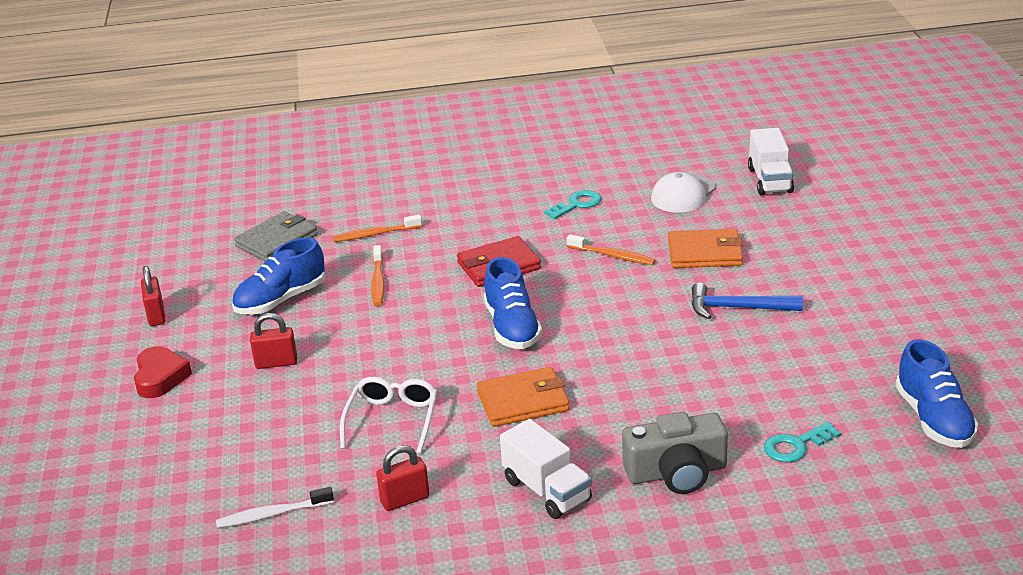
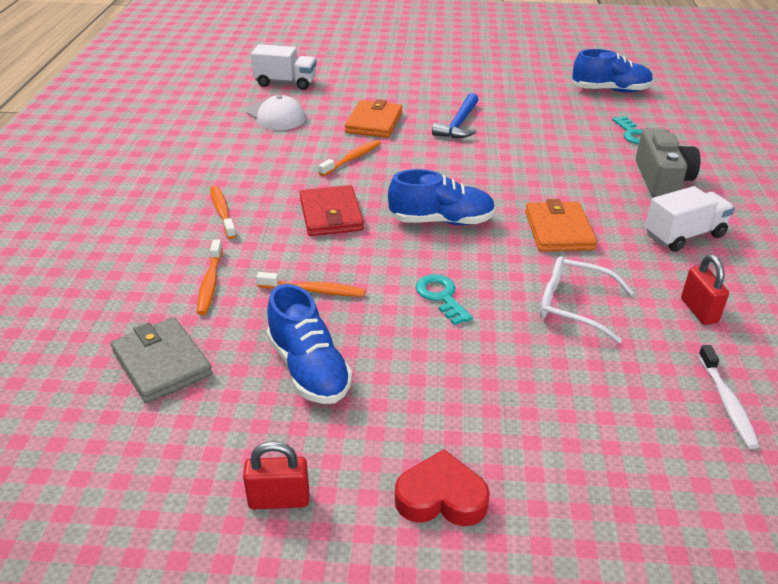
camera: 80 degrees left, 5 degrees up
red padlock [250,313,297,369] -> none
turquoise key [544,190,601,219] -> turquoise key moved to [415,275,473,325]
none -> orange toothbrush [210,186,236,239]

